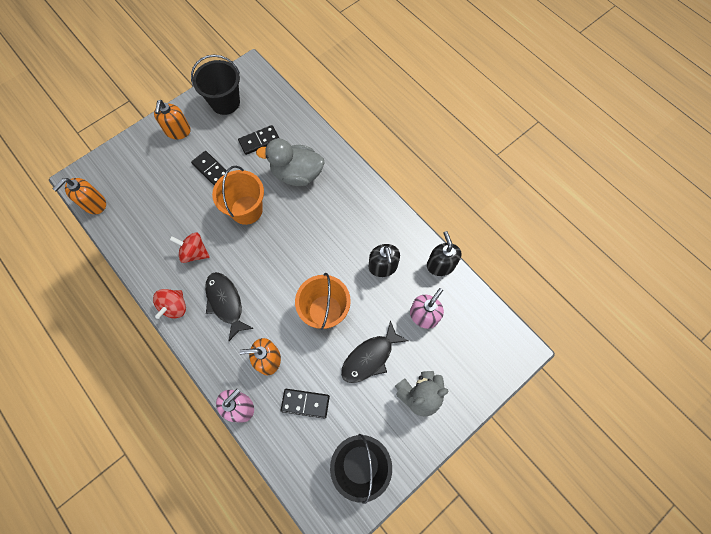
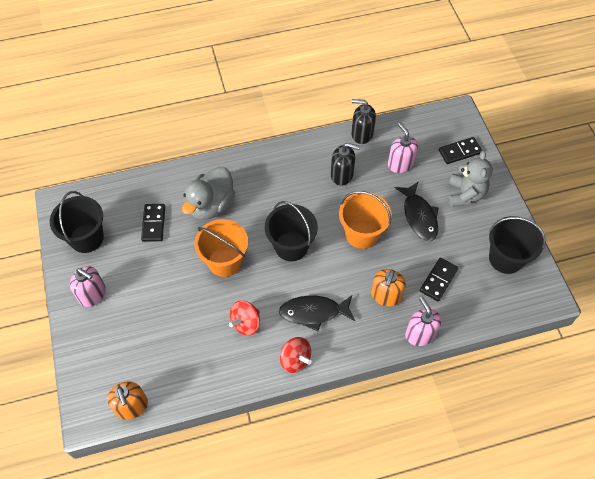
camera: 65 degrees left, 10 degrees down
orange soap dispenser [154,100,191,139] -> pink soap dispenser [70,266,106,307]
black domino [191,151,227,185] -> black domino moved to [439,137,482,164]
none -> black bucket [265,201,318,261]

